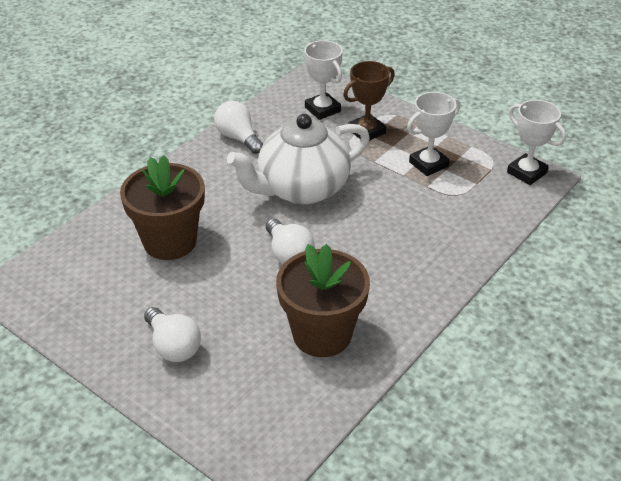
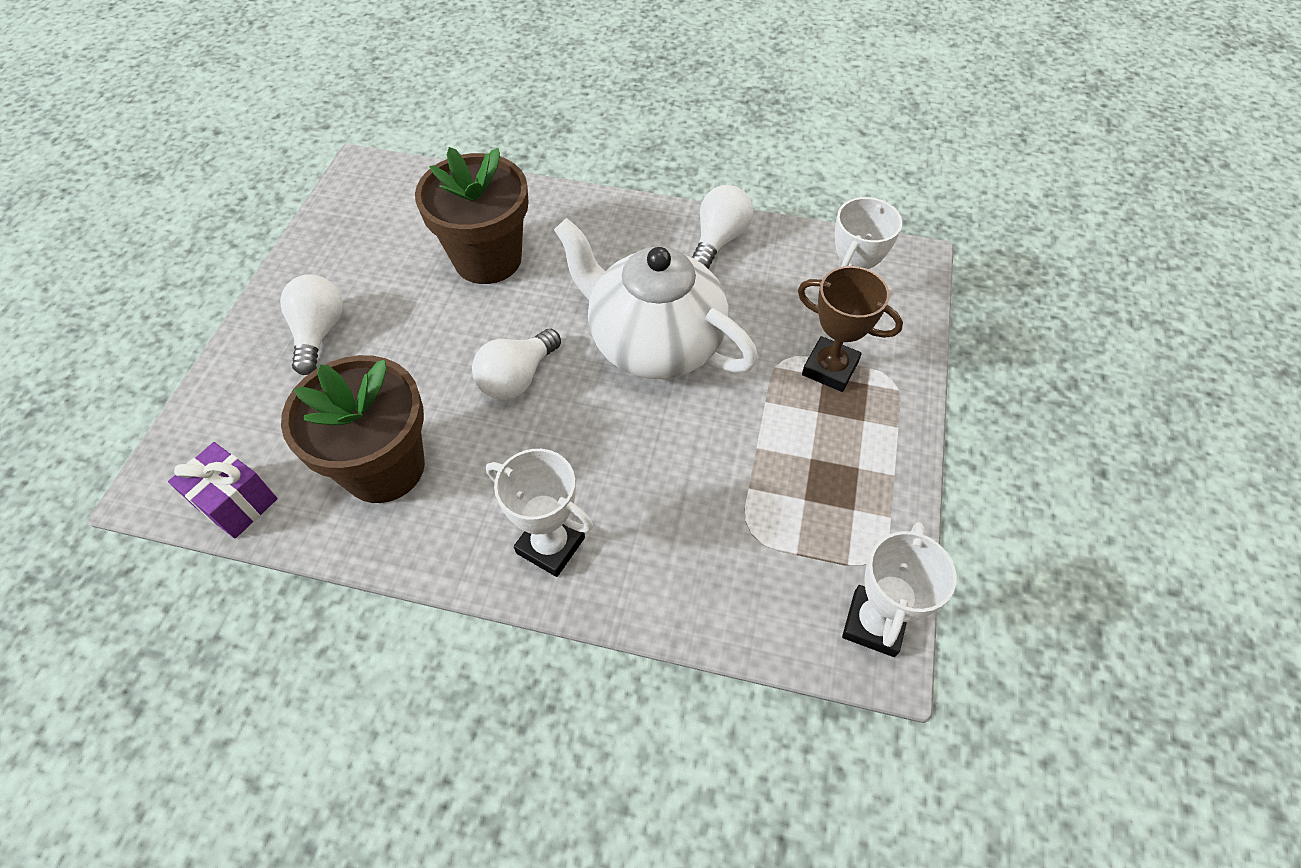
camera: 65 degrees right, 15 degrees up
white light bulb [144,307,201,362] -> white light bulb turned 150 degrees clockwise [280,274,343,375]
white trophy [407,92,460,176] -> white trophy moved to [486,449,593,577]
none -> purple gift [168,442,278,538]

